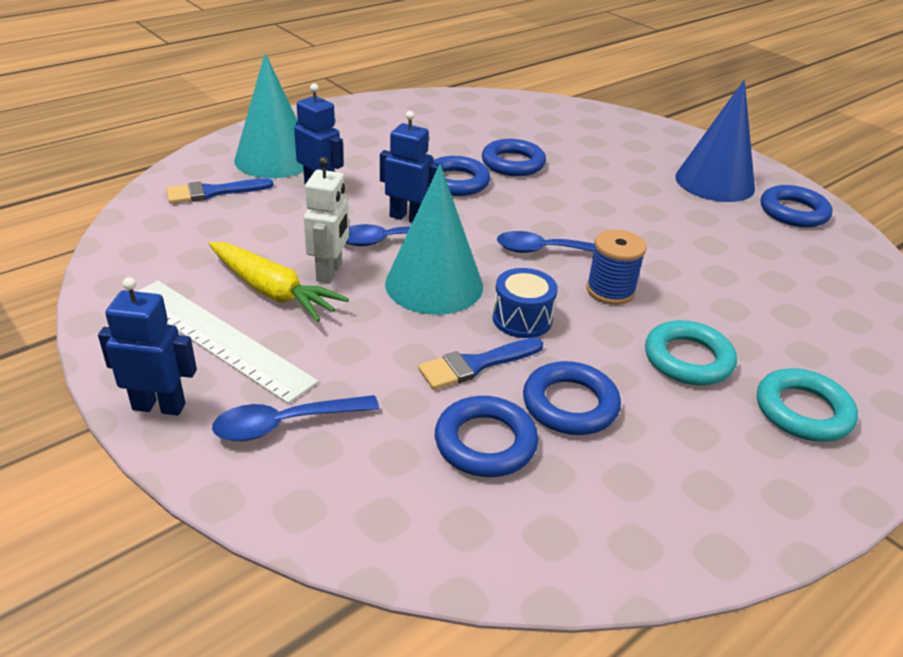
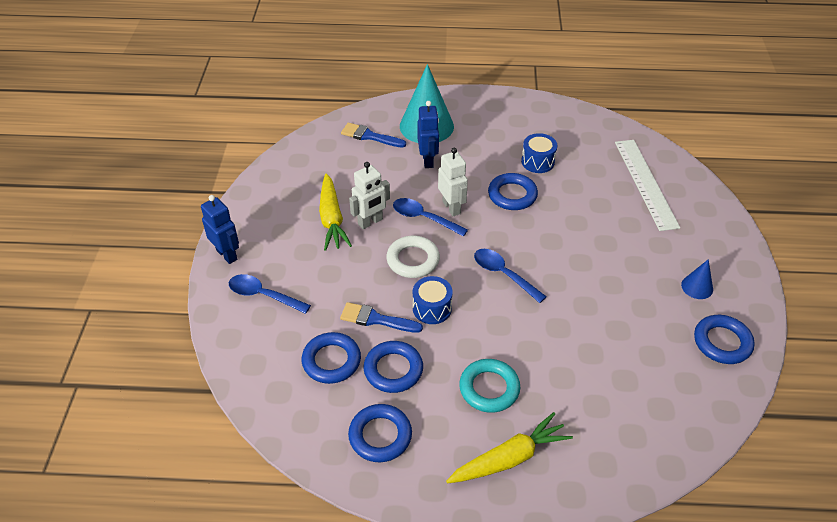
camera: 45 degrees right, 10 degrees up
white ruler [136,281,318,404] -> white ruler moved to [615,140,680,231]
blue robot [380,111,440,223] -> white robot [438,148,468,216]
turquoise cone [385,164,483,315] -> white ring [386,236,440,278]
blue ring [482,139,546,176] -> blue ring moved to [348,404,412,462]
blue spool [586,229,647,305] -> none
blue cone [675,80,755,202] -> blue cone [681,259,713,299], size x0.47
turquoise ring [757,368,858,442] -> yellow carrot [446,412,573,484]
none -> blue drum [521,133,557,173]

